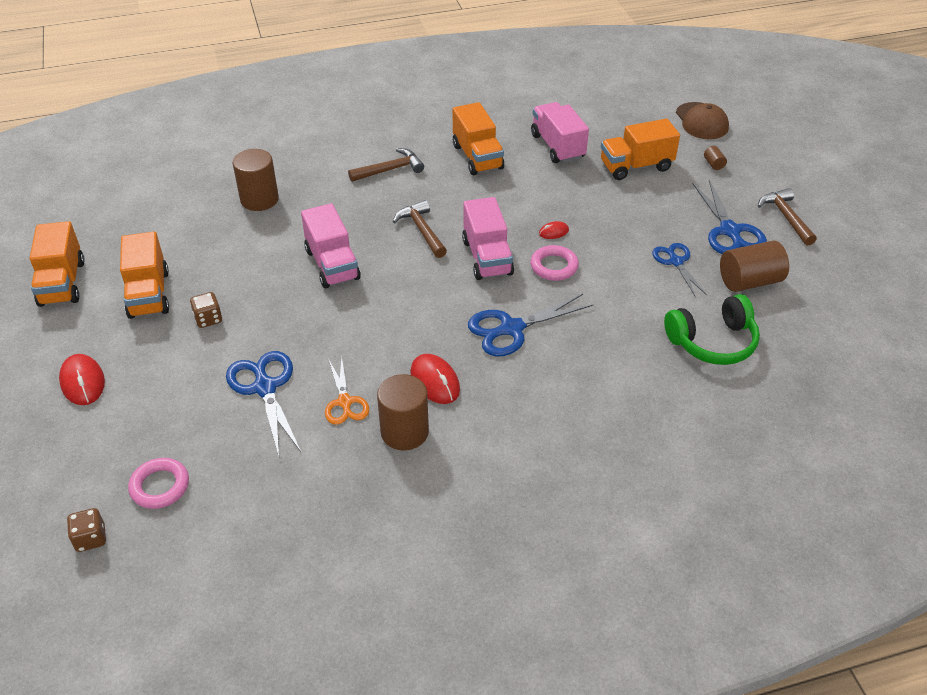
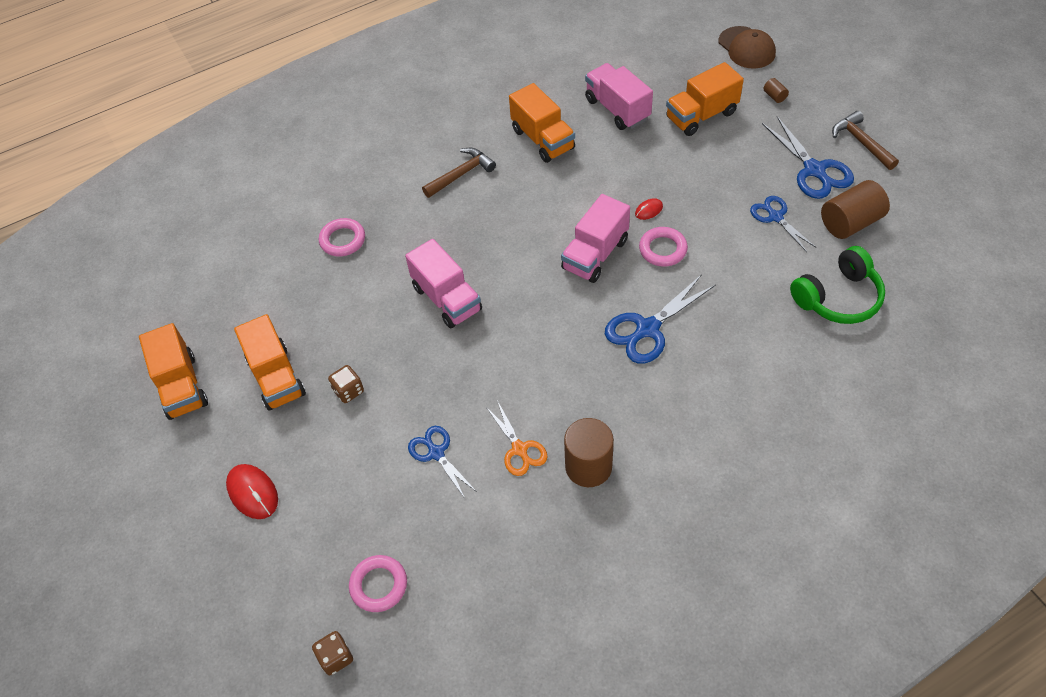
camera: 10 degrees left, 10 degrees up
blue scissors [226,351,301,456] -> blue scissors [408,426,477,498], size x0.65
brown cylinder [233,149,279,211] -> pink ring [319,218,365,257]
brown hammer [393,200,447,258] -> none
red mouse [410,354,460,404] -> none
pink truck [462,197,514,280] -> pink truck turned 60 degrees clockwise [561,194,630,283]

